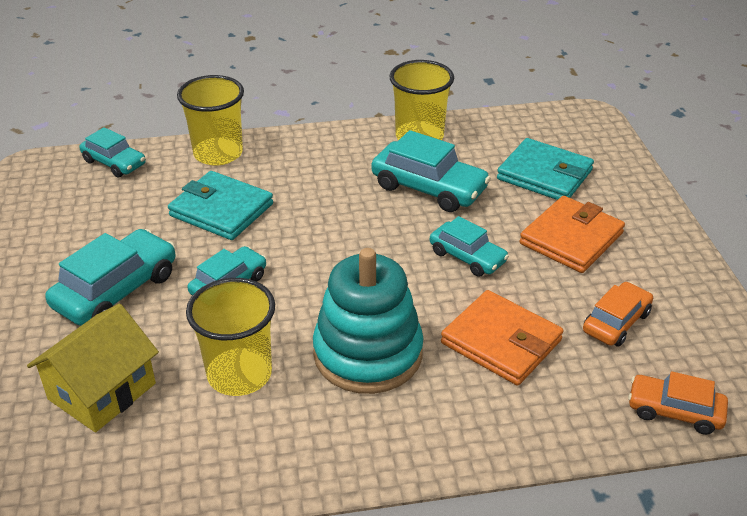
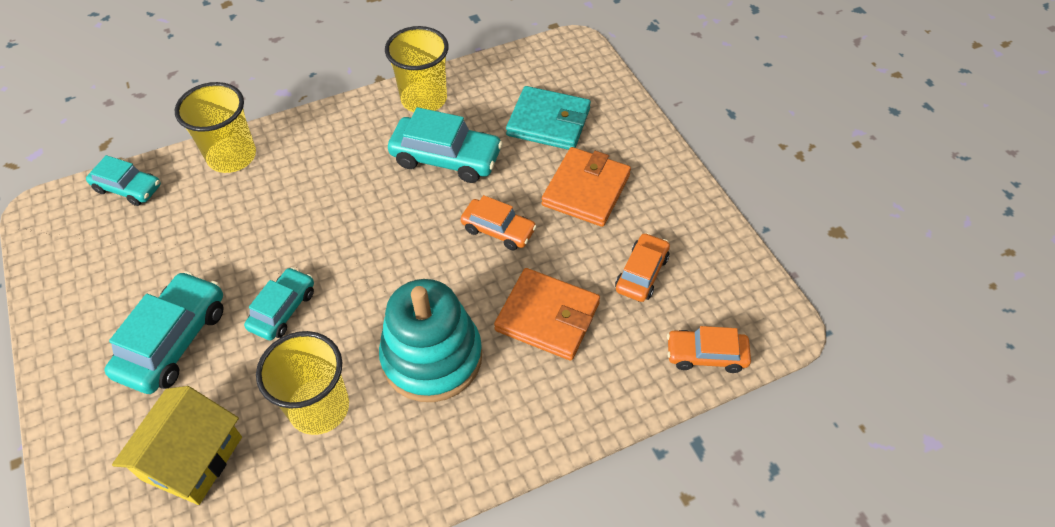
camera: 15 degrees left, 15 degrees up
turquoise wallet [168,171,273,240] -> none
turquoise car [430,216,509,277] -> orange car [461,195,537,250]

